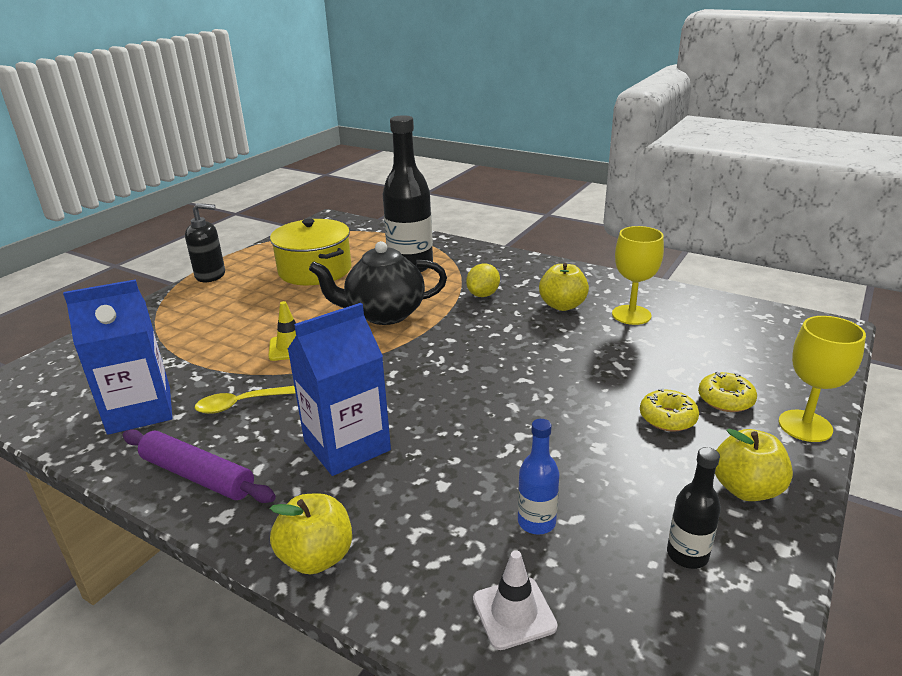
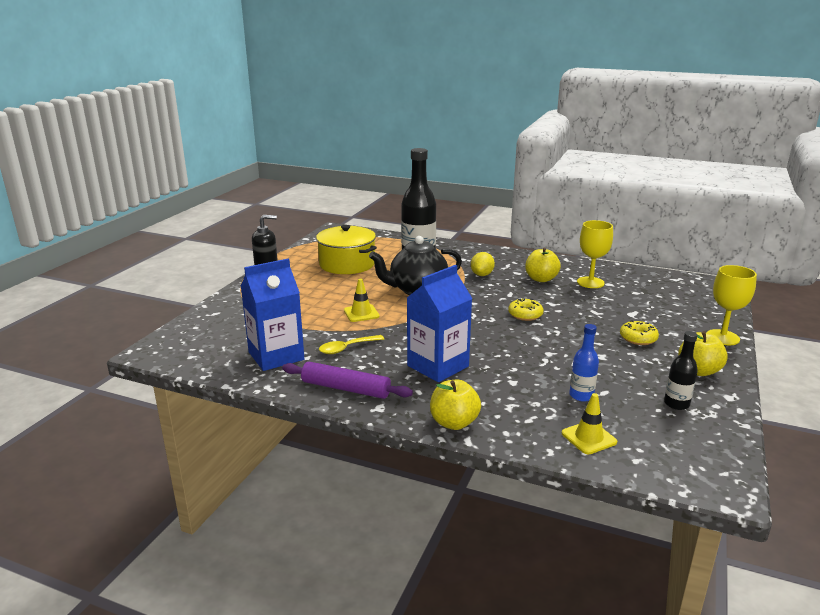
camera: 10 degrees left, 5 degrees down
white traffic cone [473,550,558,650] -> yellow traffic cone [562,393,617,454]
yellow donut [698,372,757,412] -> yellow donut moved to [508,298,544,321]

